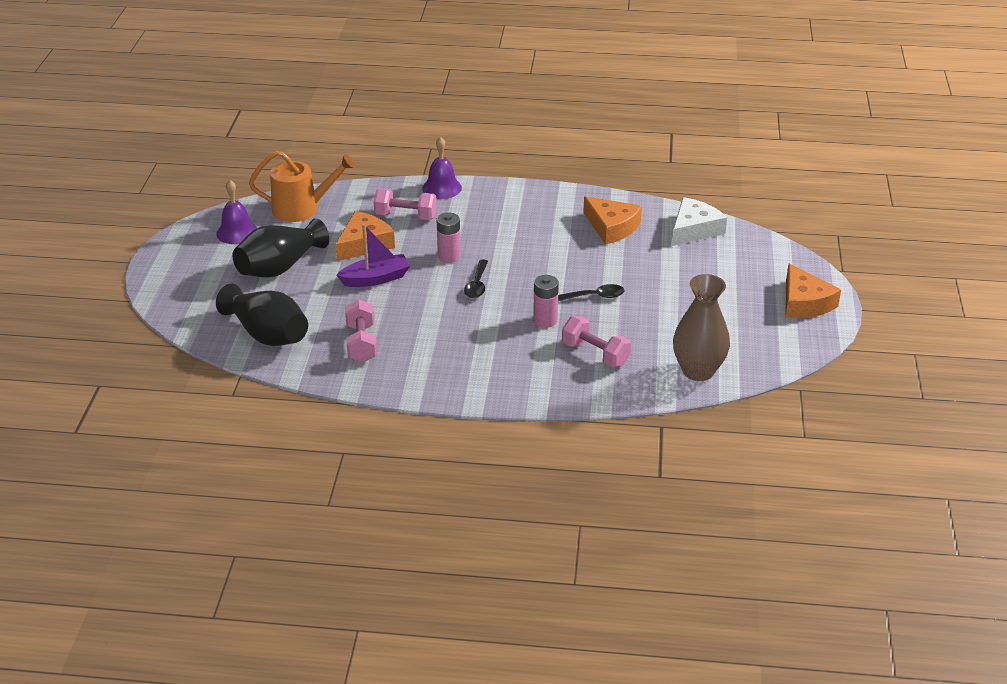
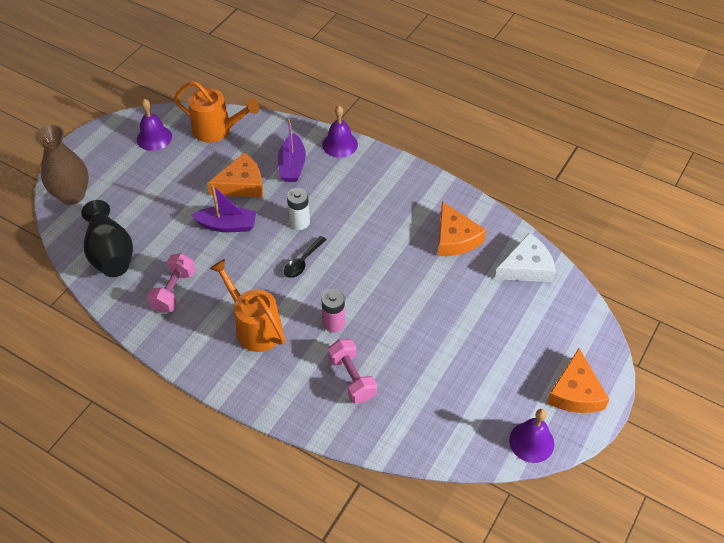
camera: 25 degrees right, 15 degrees up
black vase [233,218,329,278] -> none
pink dumbbell [374,188,437,220] -> purple boat [278,119,306,182]
pink battery [437,212,461,263] -> white battery [287,188,310,230]
black spoon [558,284,625,301] -> none
brown vase [673,274,730,381] -> brown vase moved to [34,124,89,205]
none -> orange watering can [210,259,285,352]
none -> purple bell [509,409,554,463]

